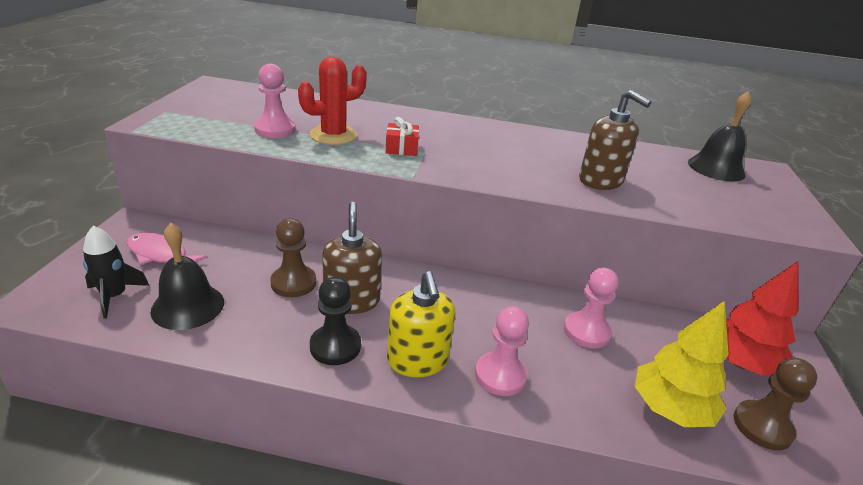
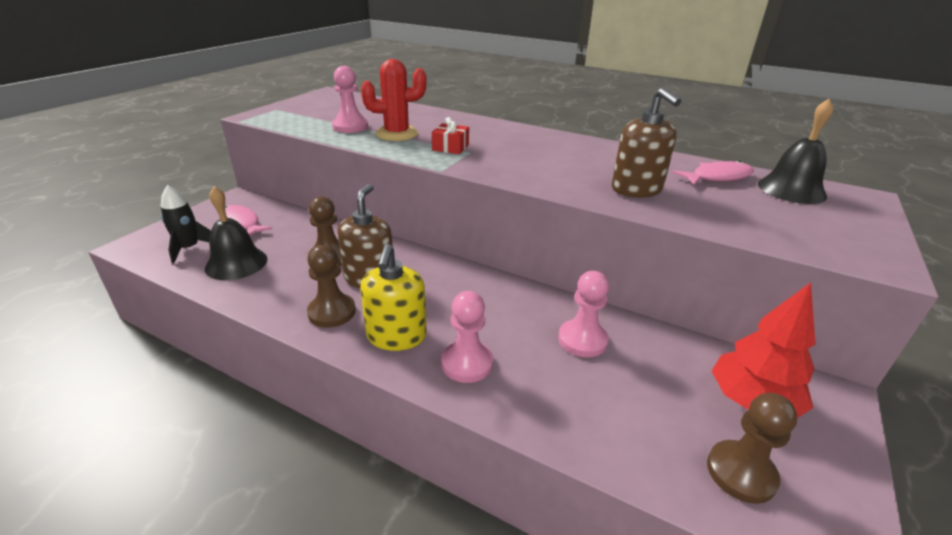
camera: 20 degrees right, 0 degrees up
black pawn [310,277,361,365] -> brown pawn [307,245,356,328]
yellow tree [635,301,729,427] -> none
none -> pink fish [673,161,754,185]

